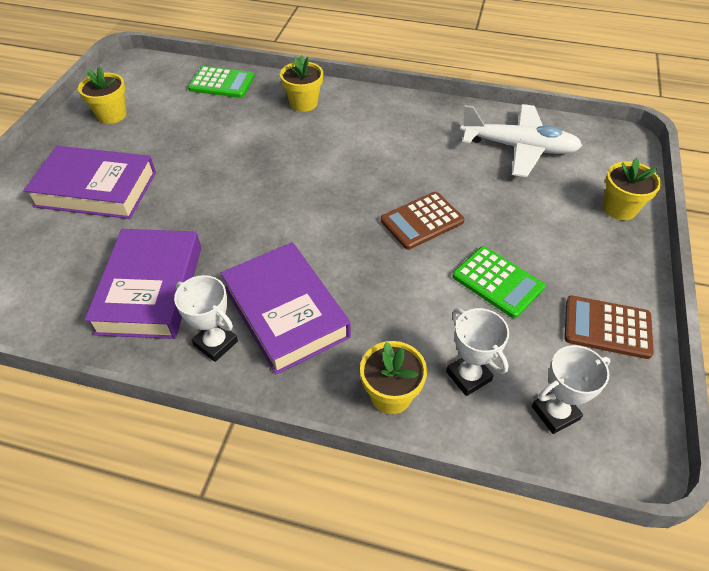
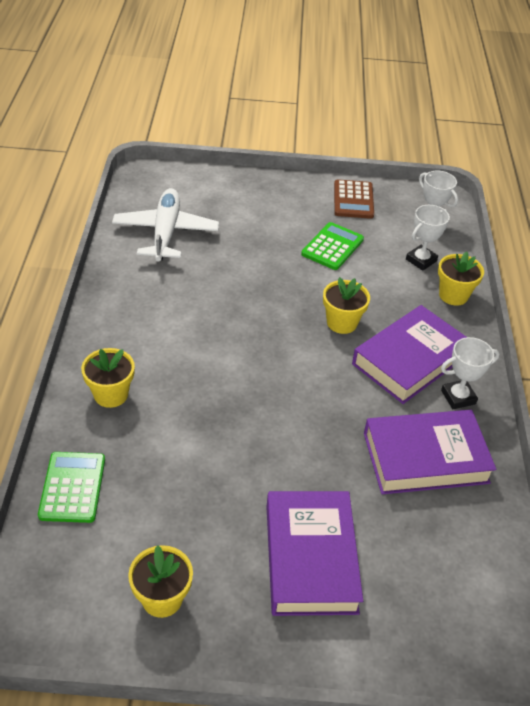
camera: 105 degrees left, 5 degrees down
white trophy [174,275,238,362] -> white trophy turned 45 degrees clockwise [441,337,500,409]
brown calculator [380,192,464,250] -> none
yellow flower pot [603,158,661,220] -> yellow flower pot moved to [323,277,370,334]

